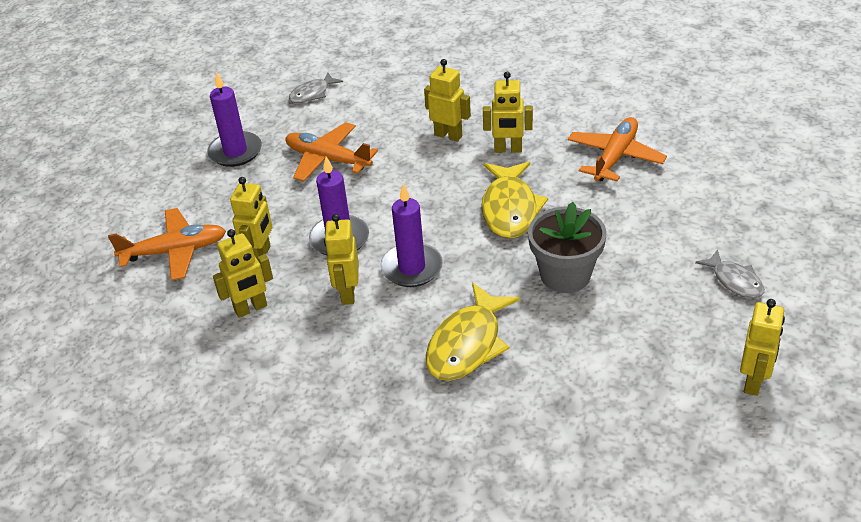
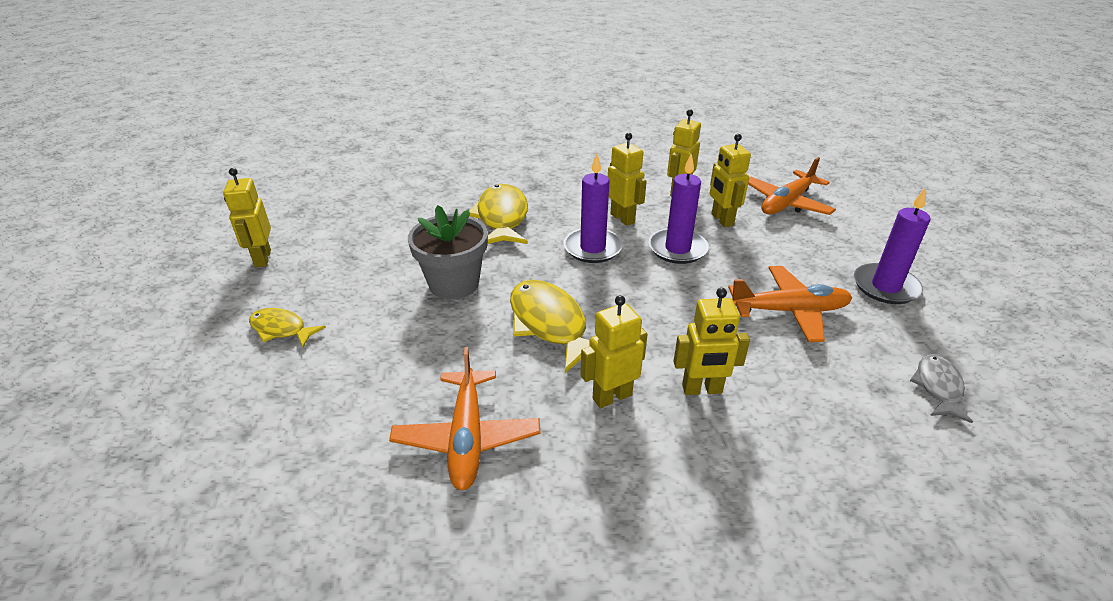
camera: 145 degrees right, 5 degrees down
grey fish [695,249,764,298] -> yellow fish [249,308,326,347]

